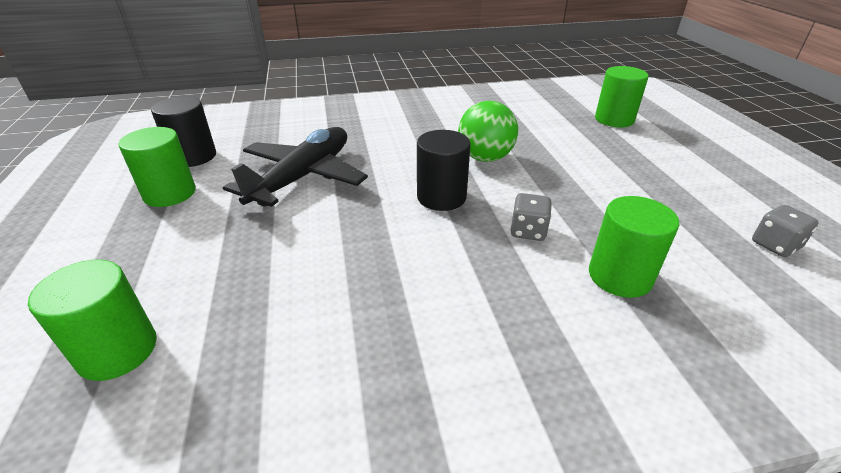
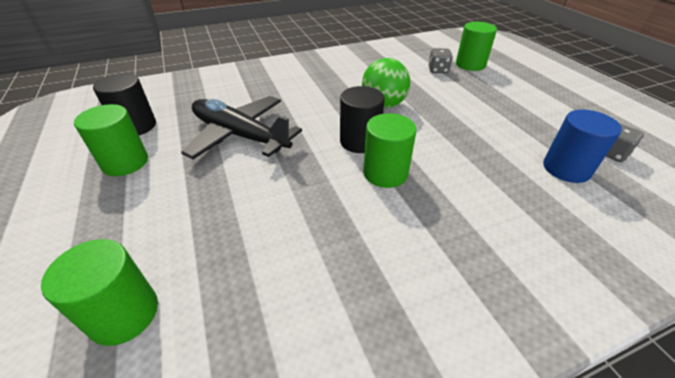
camera: 10 degrees left, 5 degrees up
black plane [223,127,368,207] -> black plane turned 75 degrees counterclockwise [181,96,302,159]
grey dice [511,193,552,241] -> grey dice moved to [428,48,453,73]
green cylinder [589,196,679,298] -> green cylinder moved to [363,113,416,188]
none -> blue cylinder [543,110,622,183]

